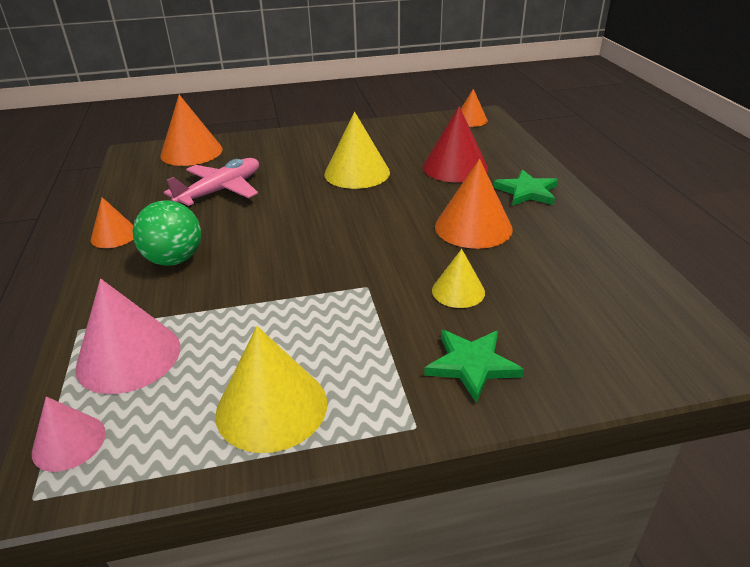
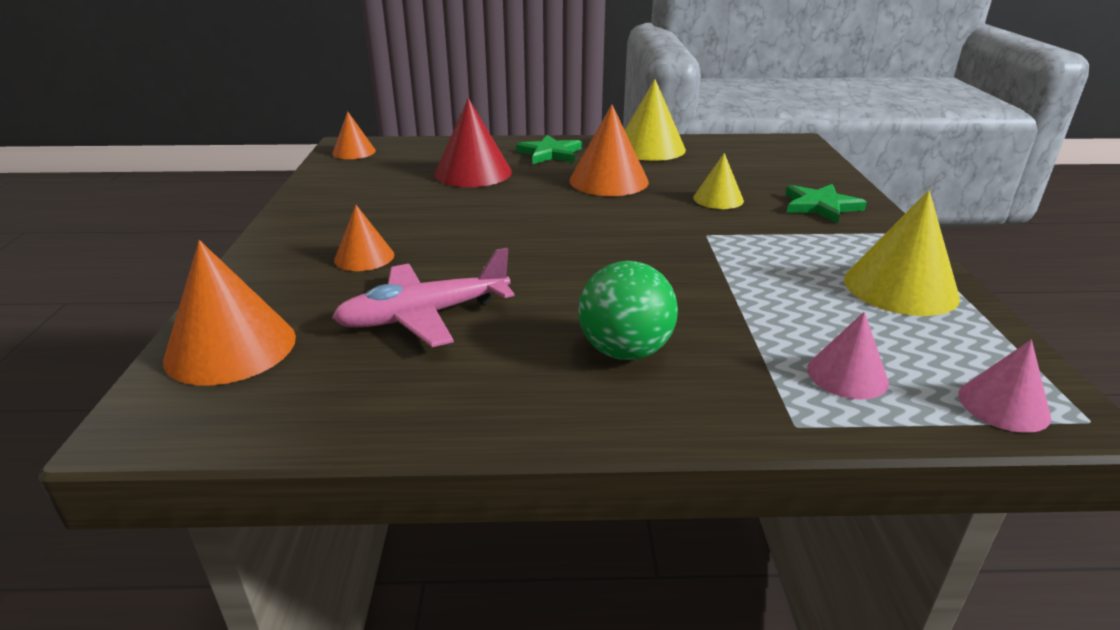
camera: 80 degrees left, 5 degrees down
pink cone [75,279,180,394] -> pink cone [807,312,889,400], size x0.59
orange cone [90,197,134,248] -> orange cone moved to [334,205,394,271]
pink plane [164,158,259,207] -> pink plane turned 75 degrees counterclockwise [332,248,514,347]
yellow cone [324,112,390,189] -> yellow cone moved to [625,79,686,161]

